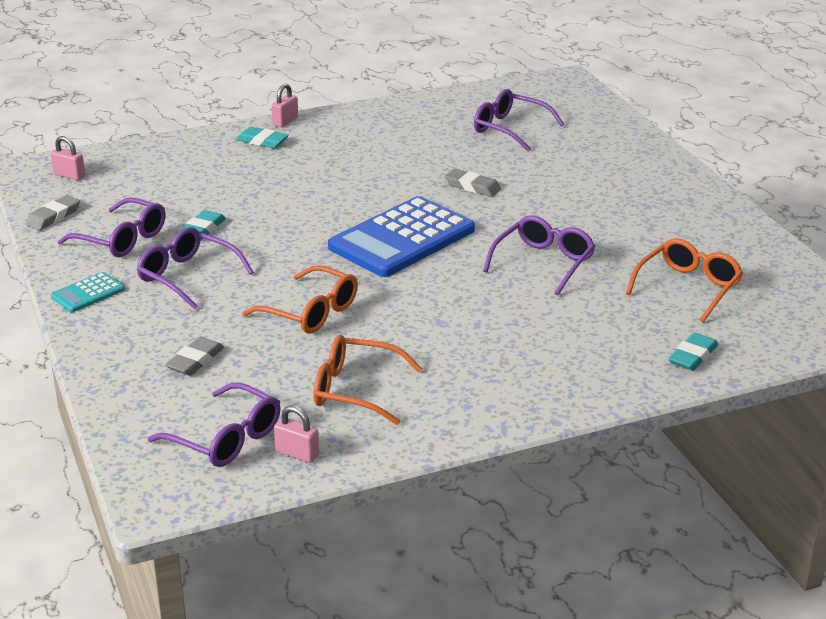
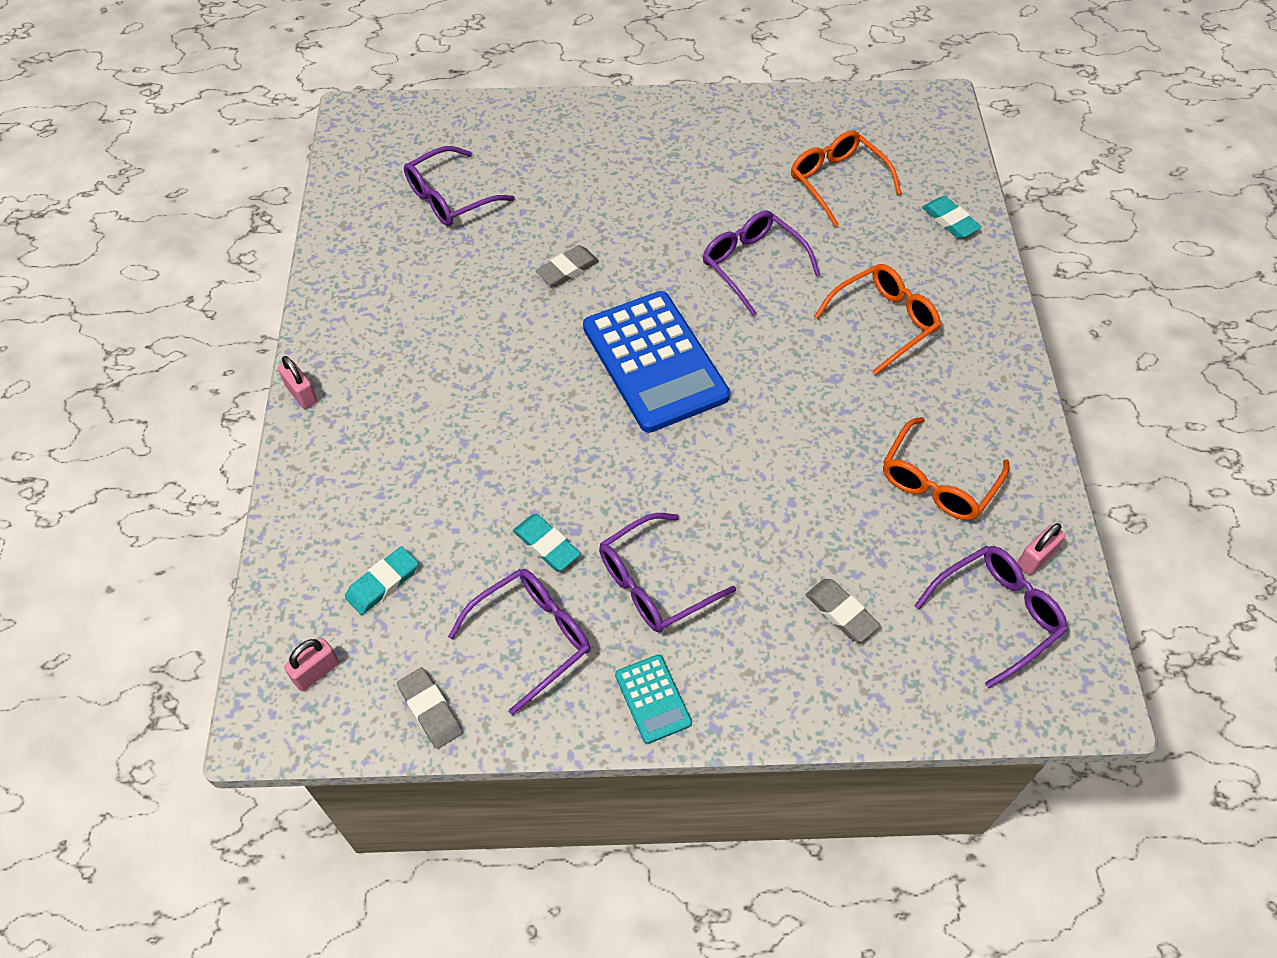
camera: 70 degrees left, 25 degrees up
turquoise eraser [236,127,289,148] -> turquoise eraser moved to [345,546,418,615]
orange glasses [242,265,358,334] -> orange glasses moved to [814,264,941,375]

